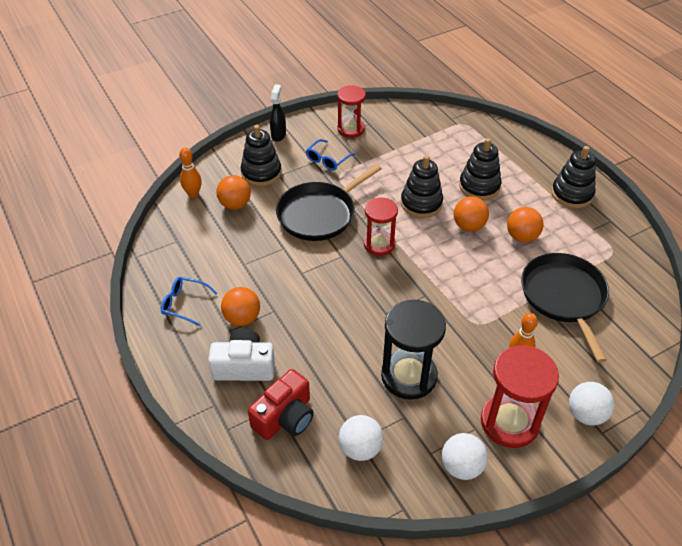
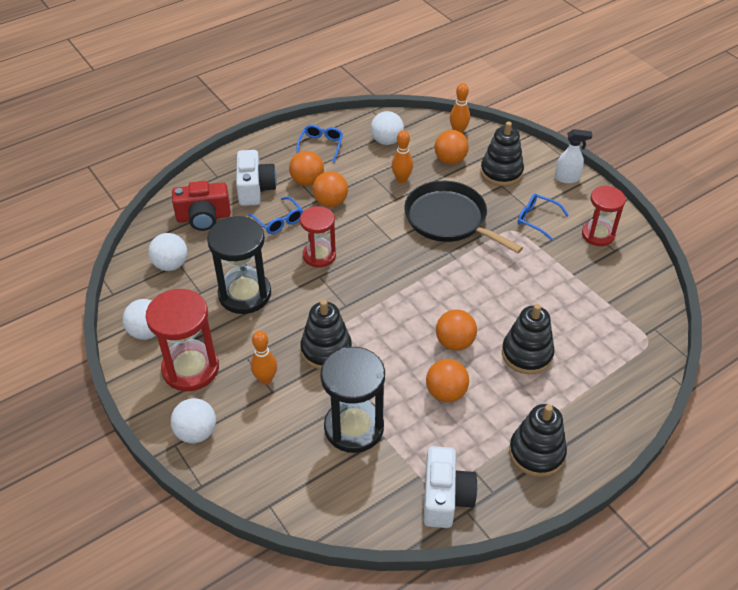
camera: 85 degrees right, 0 degrees up
red camera [248,369,314,440] -> red camera turned 45 degrees counterclockwise [172,181,231,231]
black spray bottle [270,84,286,142] -> white spray bottle [555,129,592,183]
red hourglass [364,197,398,256] -> red hourglass moved to [300,206,336,268]
black stacking toy [401,155,443,218] -> black stacking toy moved to [300,300,352,370]
black pan [521,253,609,363] -> black hourglass [320,347,385,453]
none -> blue glasses [248,197,303,234]
none -> orange ball [313,171,348,207]
none -> white ball [371,111,404,145]
none -> orange bowling pin [392,130,413,183]
none -> white camera [424,446,478,528]

